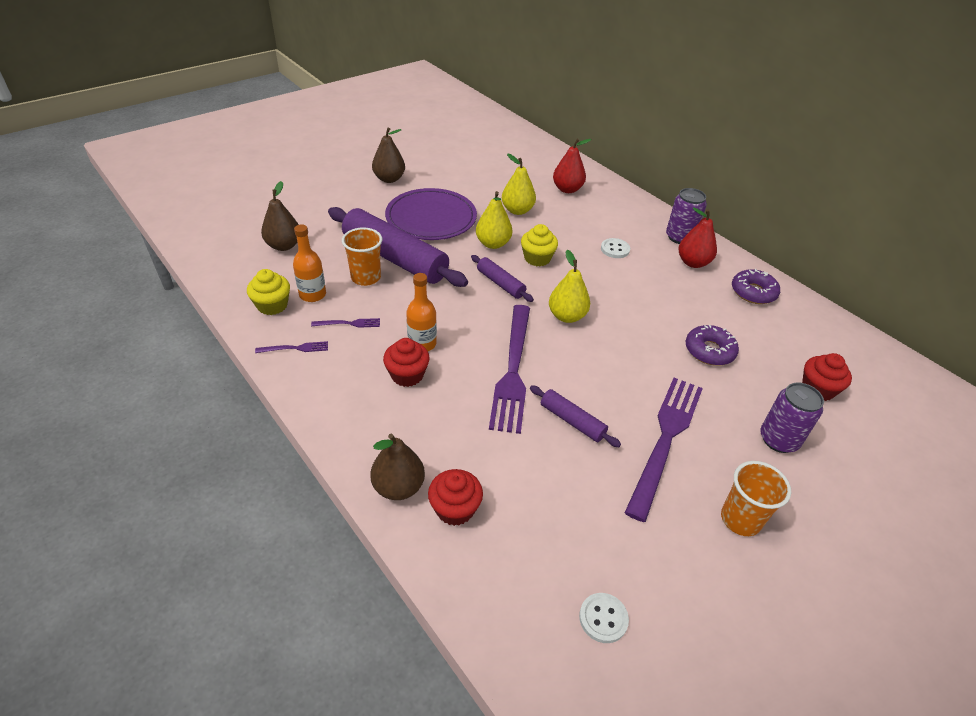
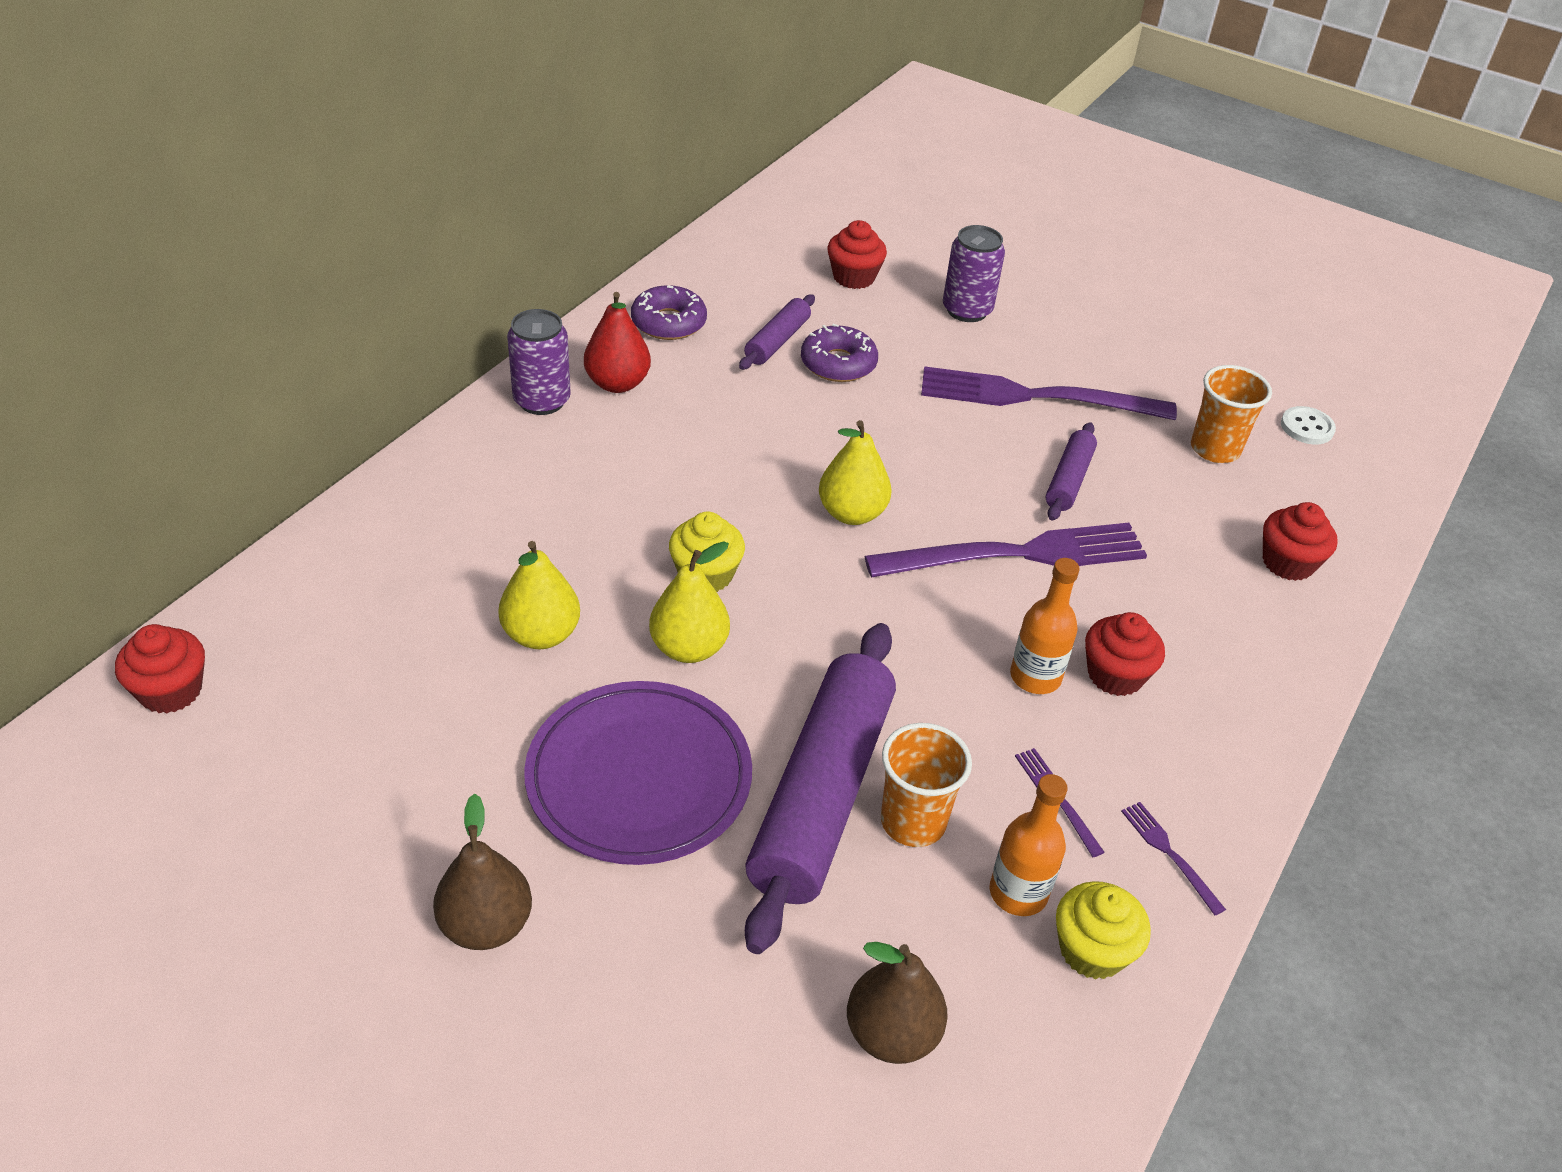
camera: 110 degrees left, 0 degrees up
brown pear [370,434,425,500] -> none
purple rolling pin [471,255,534,302] -> purple rolling pin moved to [739,294,815,370]
red pear [553,139,591,193] -> none
white button [601,238,630,258] -> none
orange cup [721,461,791,536] -> orange cup moved to [1191,365,1272,463]
none -> red cupcake [115,624,205,714]

